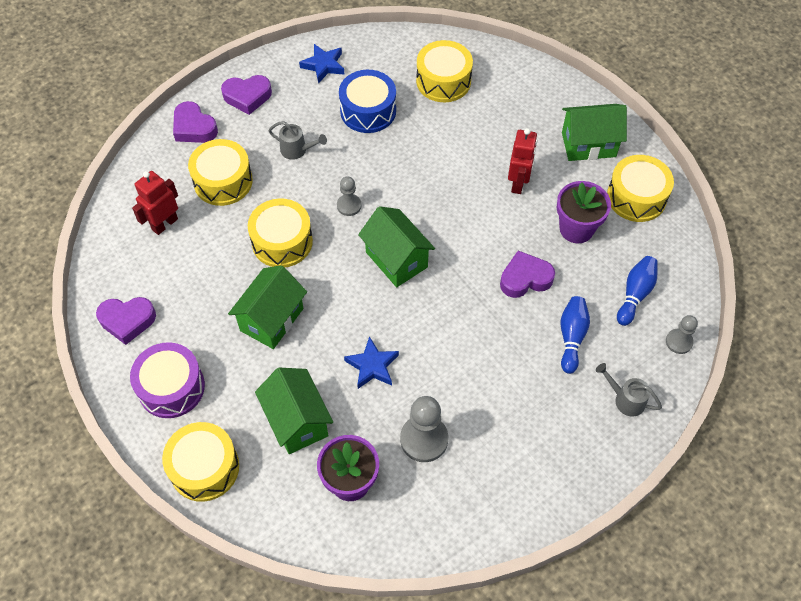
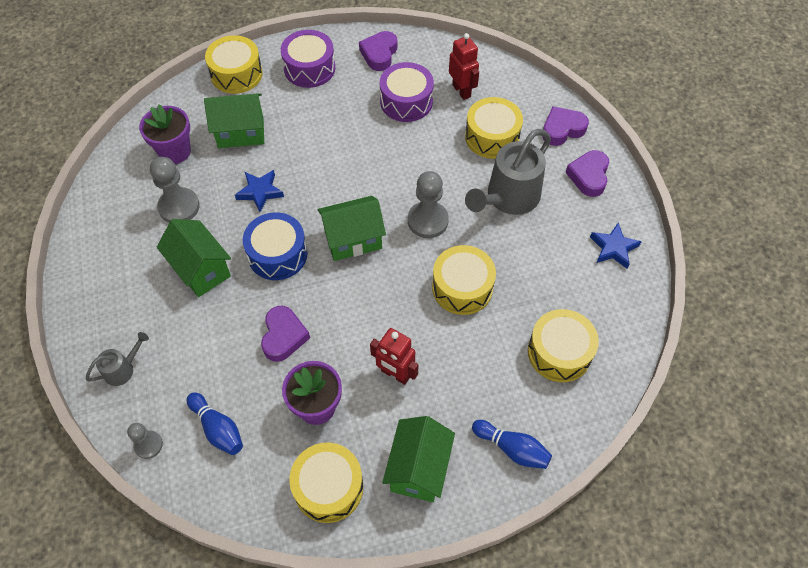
camera: 110 degrees right, 0 degrees up
green house [228,265,307,349] -> green house moved to [157,219,231,297]
yellow drum [248,199,313,267] -> yellow drum moved to [432,245,496,315]
grey watering can [268,121,327,160] -> grey watering can [465,129,551,215], size x2.07
grey pawn [337,176,361,216] -> grey pawn [408,171,449,238], size x1.71
blue drum [339,70,396,133] -> blue drum moved to [243,212,308,280]
blue bowling pin [560,296,590,374] -> blue bowling pin moved to [472,420,552,469]
none -> purple drum [380,62,434,122]

